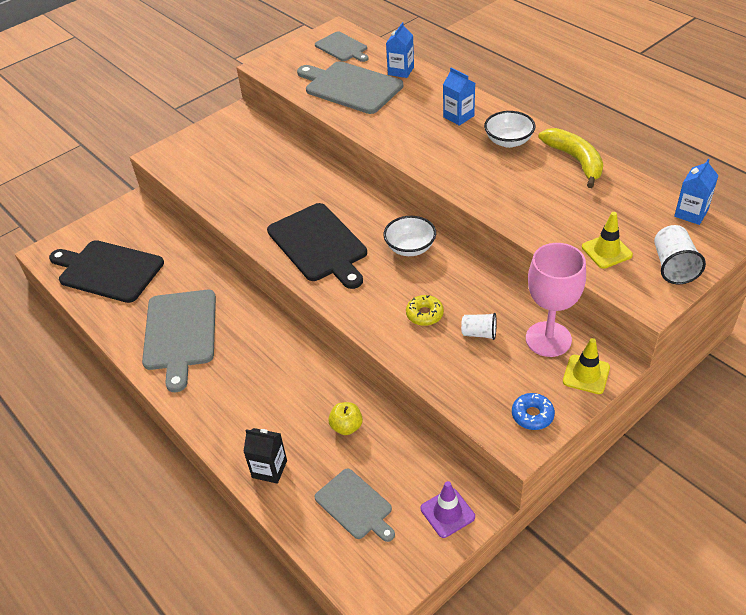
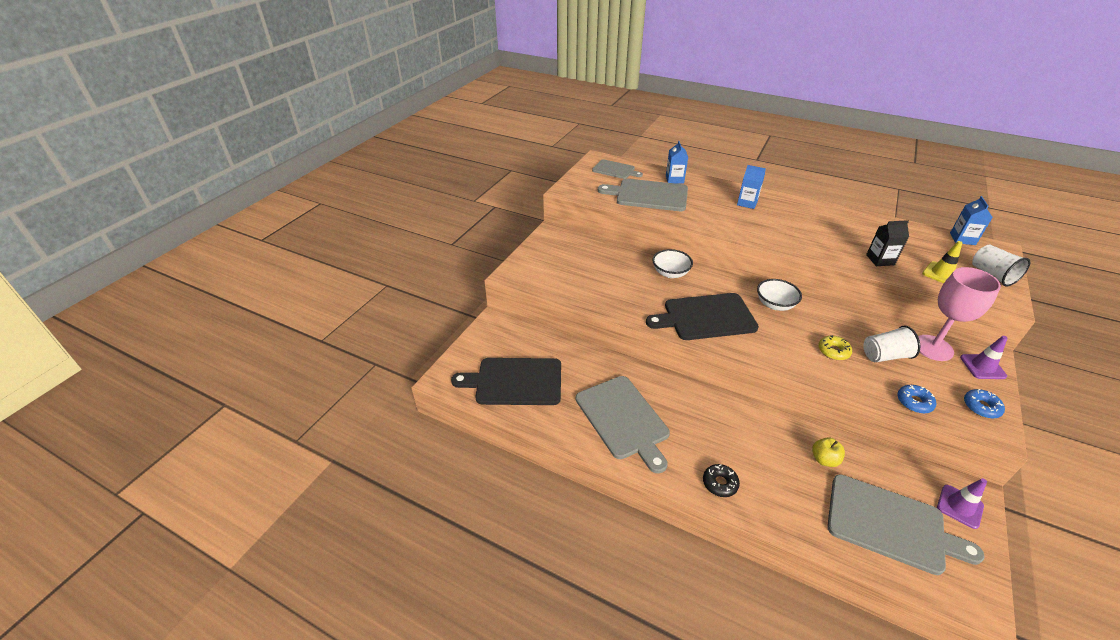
camera: 25 degrees left, 5 degrees down
black carton [243,428,287,484] -> black carton moved to [866,220,909,266]
black cutting board [267,203,367,289] -> black cutting board turned 135 degrees clockwise [646,293,759,340]
grey cutting board [314,468,395,542] -> grey cutting board [827,474,985,575], size x1.69
white cup [461,313,497,340] -> white cup [864,326,920,362], size x1.52
white bowl [484,111,535,148] -> white bowl moved to [652,249,693,278]
yellow banana [538,128,603,188] -> none
yellow traffic cone [563,338,610,394] -> purple traffic cone [960,336,1008,379]
none -> black donut [703,464,740,497]
none -> blue donut [897,385,936,414]

